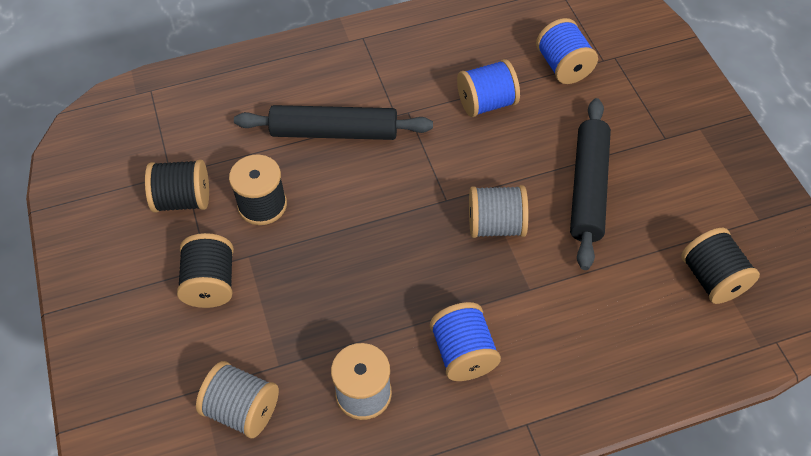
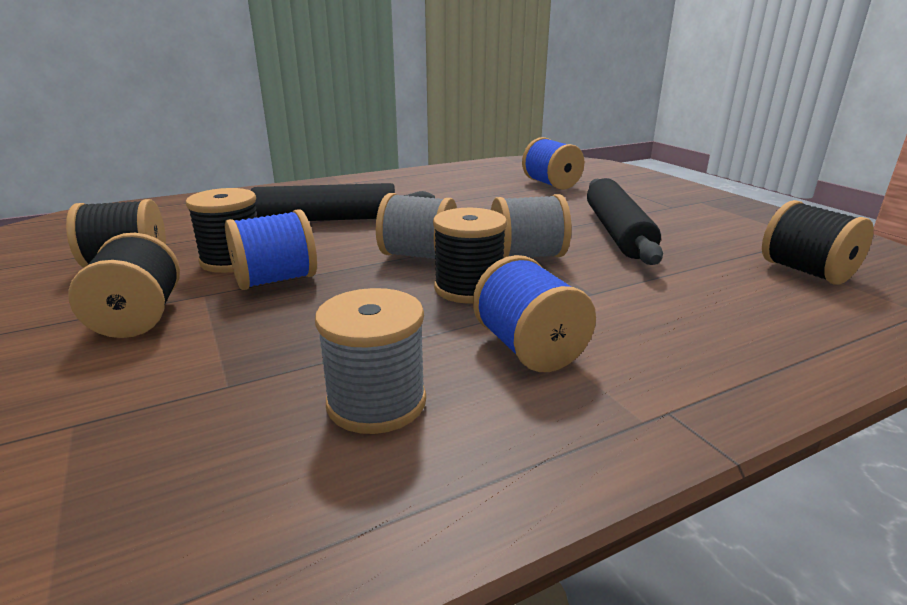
camera: 10 degrees left, 30 degrees down
grey spool [196,361,279,439] -> grey spool moved to [376,193,457,259]
blue spool [457,59,520,117] -> blue spool moved to [225,209,317,290]
none -> black spool [433,208,507,304]

